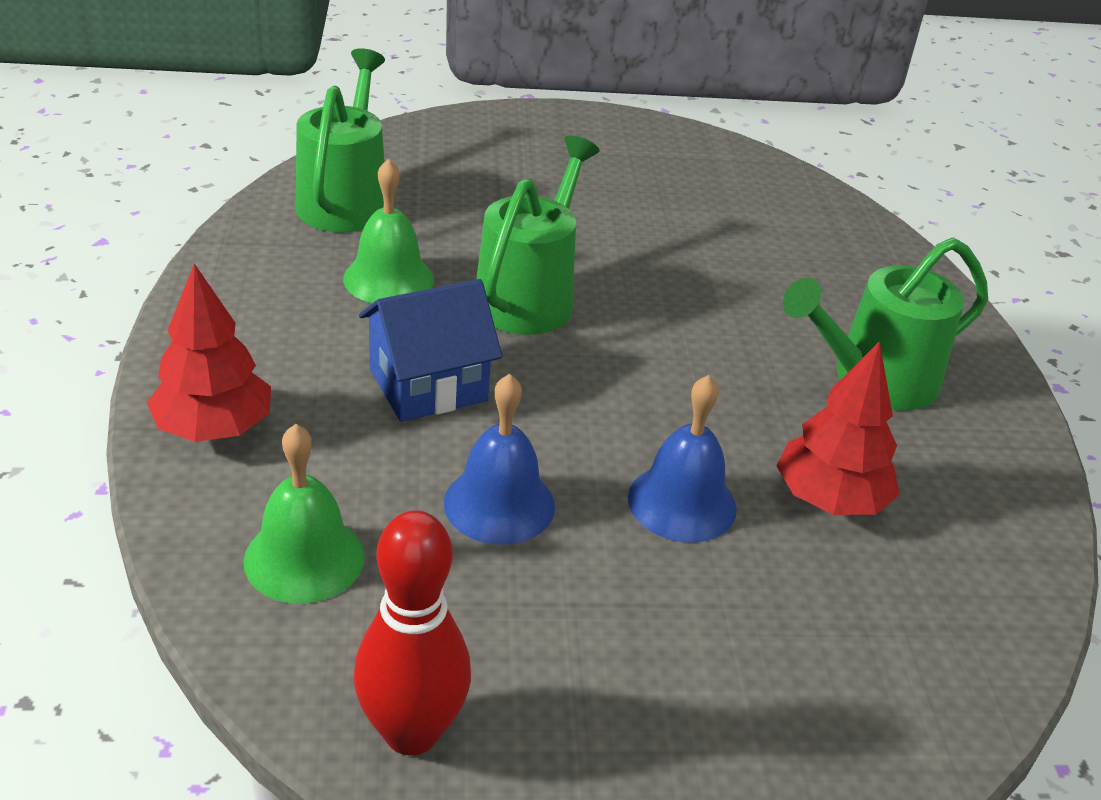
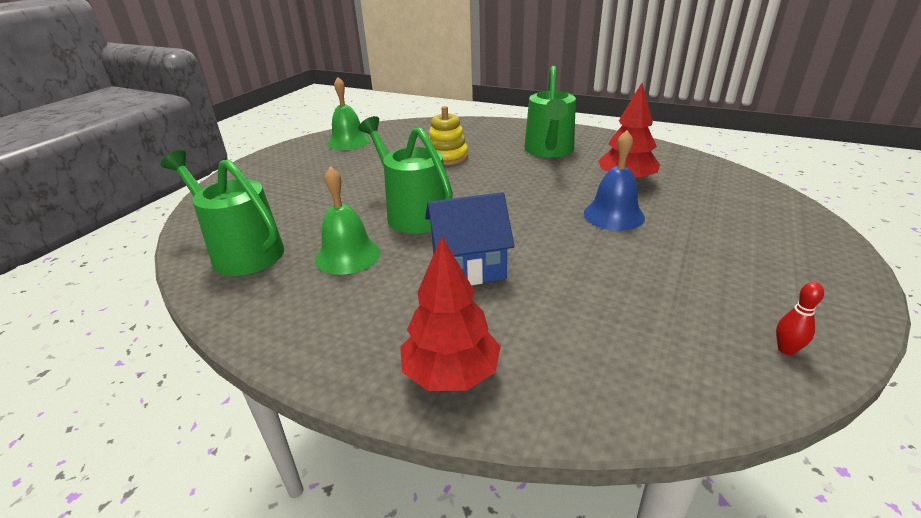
camera: 55 degrees left, 5 degrees down
green bell [243,424,365,604] -> green bell moved to [328,77,370,150]
red bowling pin [354,511,471,755] -> red bowling pin [776,282,824,355], size x0.43
blue house [359,279,502,422] -> blue house turned 75 degrees clockwise [425,192,514,285]
blue bell [444,374,555,545] -> none
none -> yellow stacking toy [429,106,468,165]

